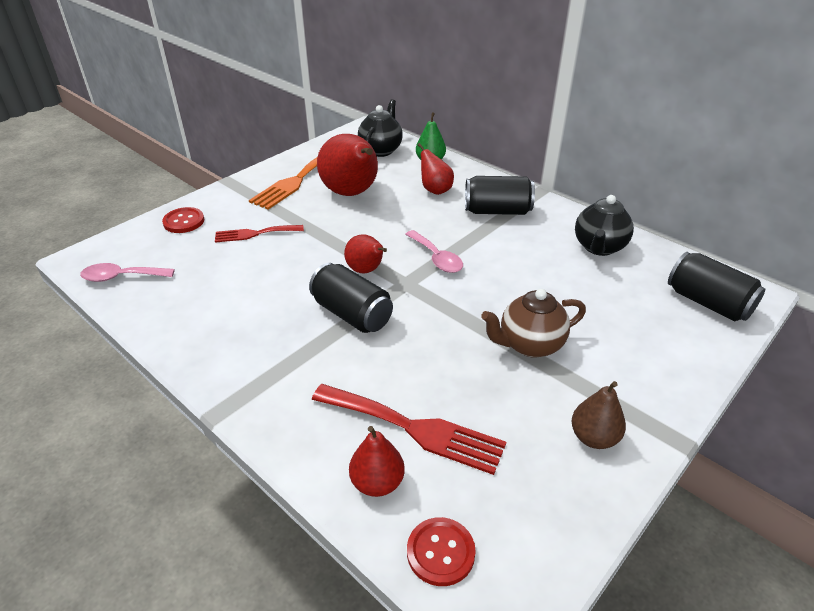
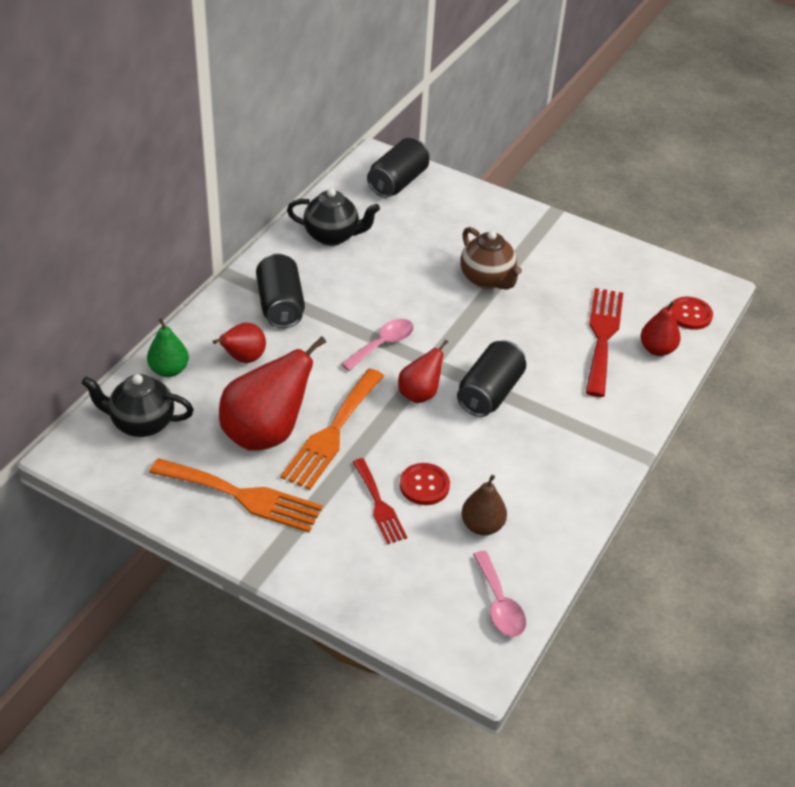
camera: 105 degrees left, 5 degrees up
red button [162,207,204,233] -> red button moved to [400,463,450,505]
brown pear [571,381,626,449] -> brown pear moved to [461,475,507,535]
none -> orange fork [281,368,384,490]

